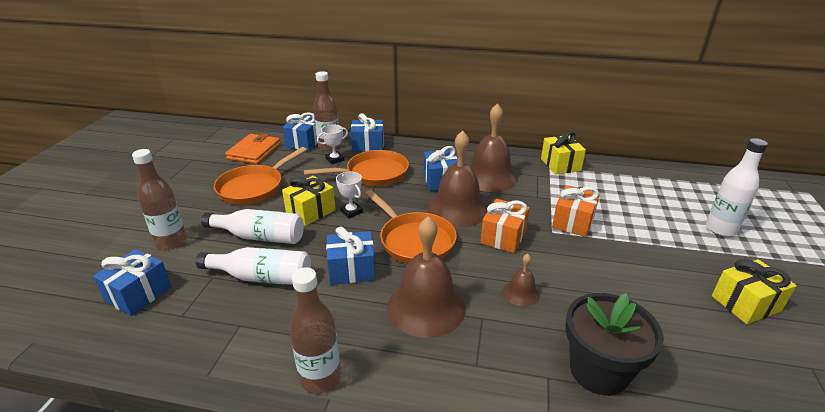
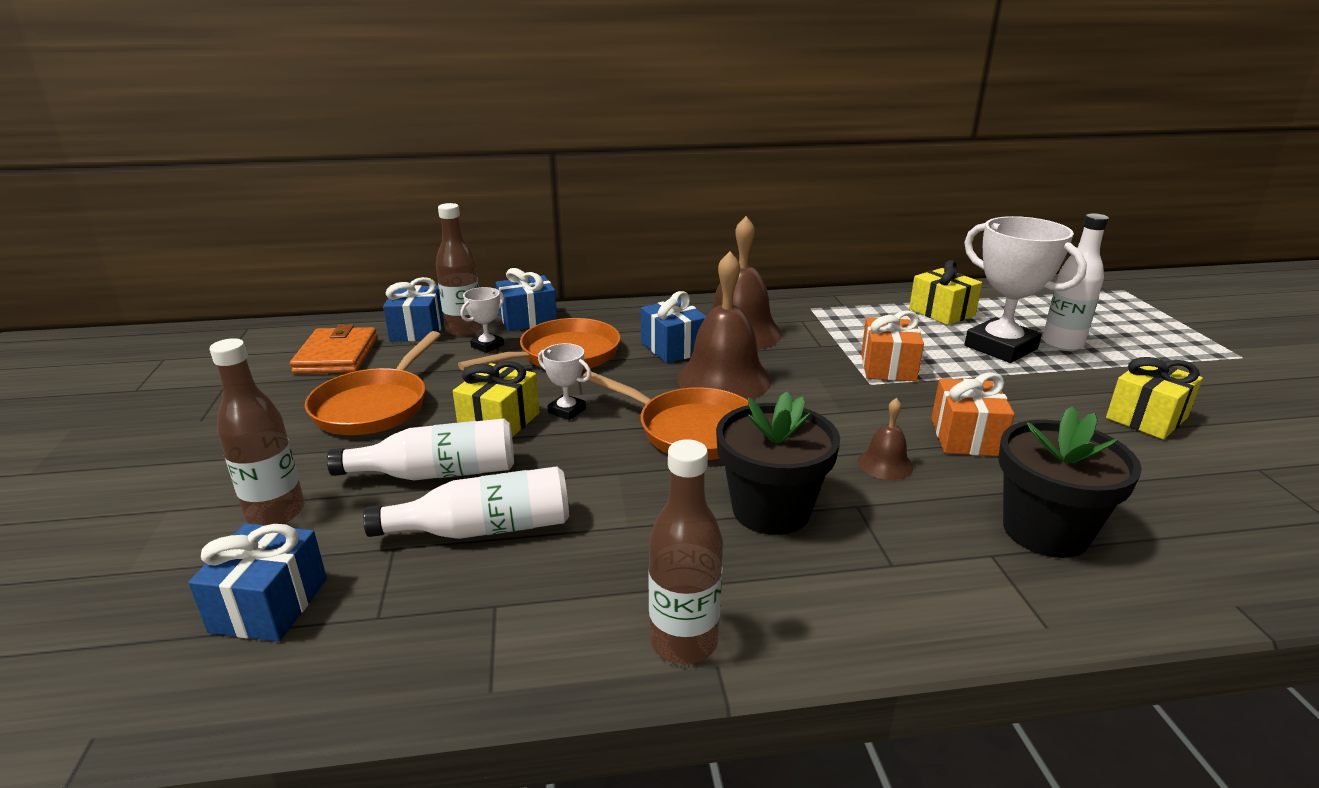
camera: 20 degrees left, 5 degrees down
blue gift [326,227,375,285] -> none
brown bell [387,216,466,338] -> black flower pot [716,392,840,535]
orange gift [480,199,530,253] -> orange gift moved to [931,372,1015,456]
yellow gift [541,131,586,174] -> yellow gift moved to [909,260,982,325]
none -> white trophy [964,216,1087,363]

